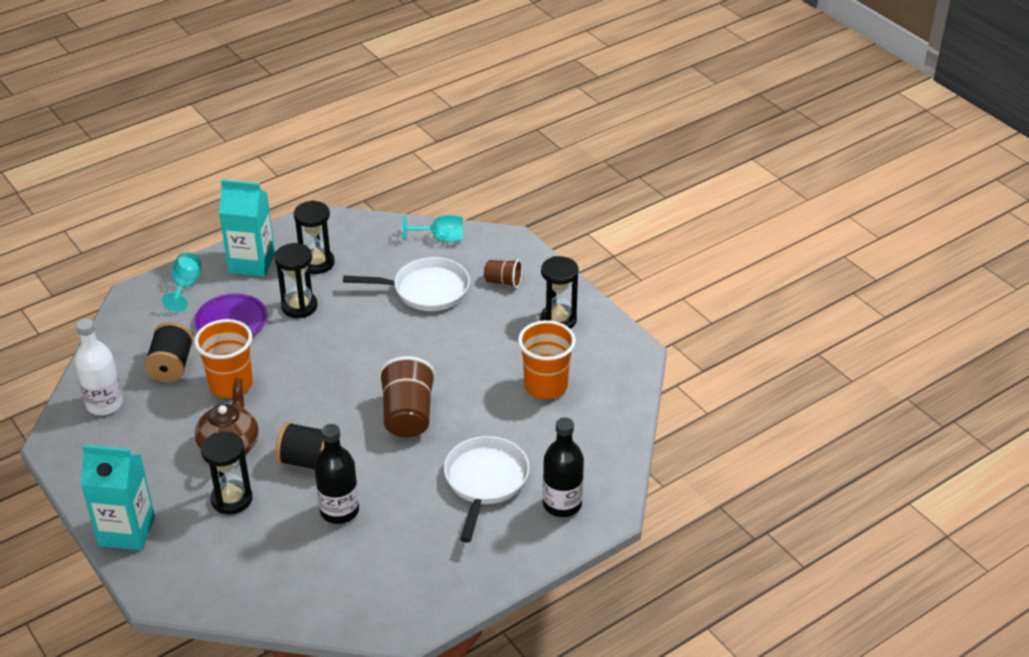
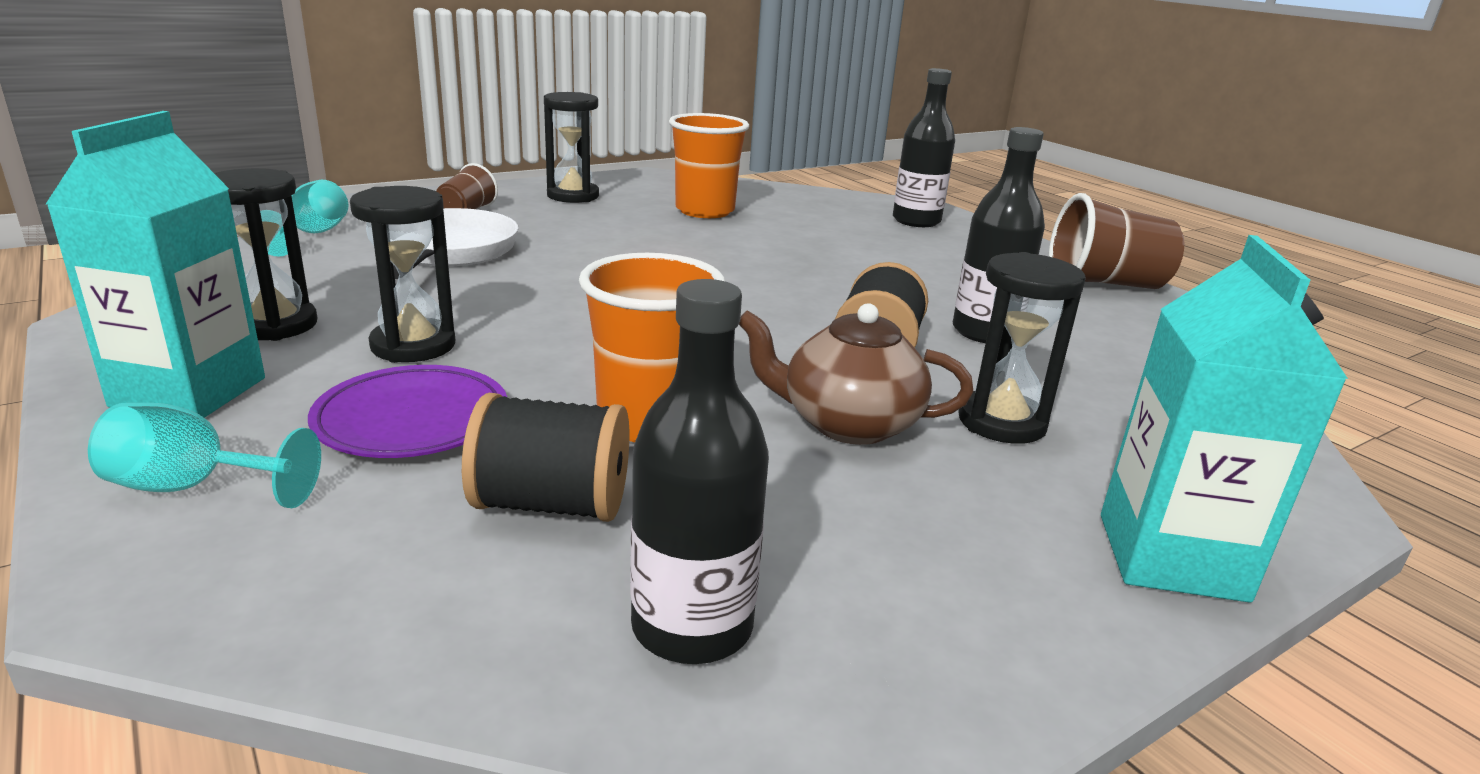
camera: 90 degrees left, 15 degrees down
white bottle [74,319,123,415] -> black bottle [630,279,769,664]
brown cup [379,356,436,438] -> brown cup moved to [1049,193,1184,289]
white pan [444,436,530,543] -> none

